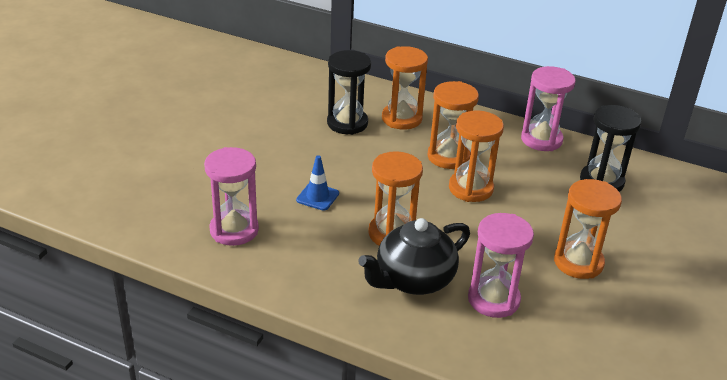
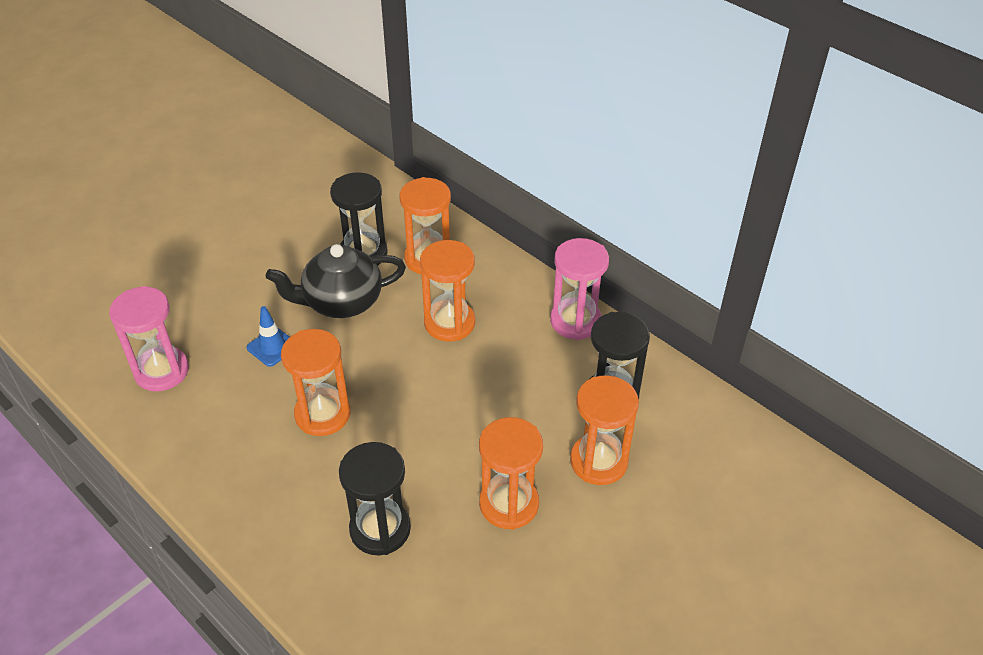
camera: 20 degrees right, 10 degrees up
black teapot [358,218,470,295] -> black teapot moved to [266,244,406,318]
orange hourglass [449,111,504,202] -> orange hourglass moved to [570,375,639,485]
pink hourglass [468,213,534,318] -> black hourglass [339,442,411,555]

